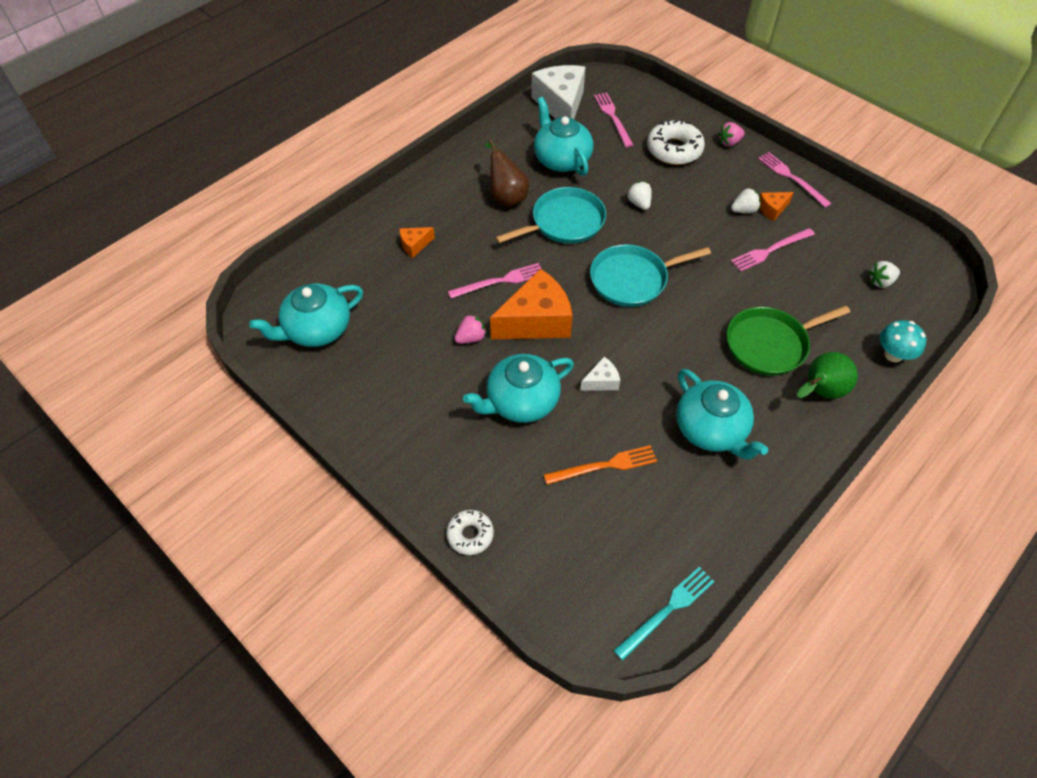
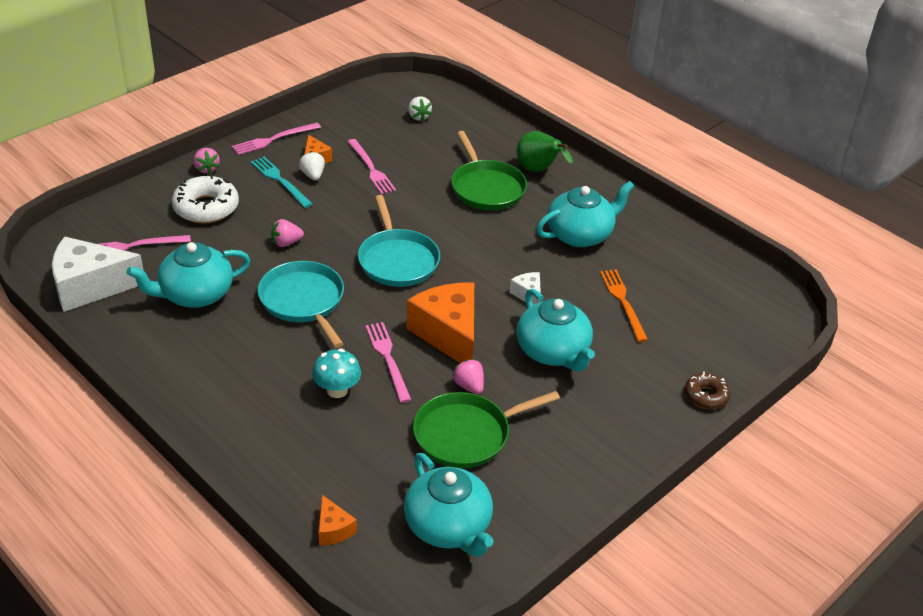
camera: 90 degrees left, 15 degrees down
orange cheese [399,227,435,258] -> orange cheese moved to [318,495,357,546]
white donut [446,510,494,555] -> brown donut [685,372,731,409]
brown pear [485,140,529,207] -> none
turquoise fork [613,567,715,661] -> turquoise fork moved to [251,157,313,208]
white strawberry [627,181,652,210] -> pink strawberry [271,219,304,247]
turquoise mushroom [880,320,926,362] -> turquoise mushroom moved to [312,349,361,398]
none -> green pan [413,391,560,468]

